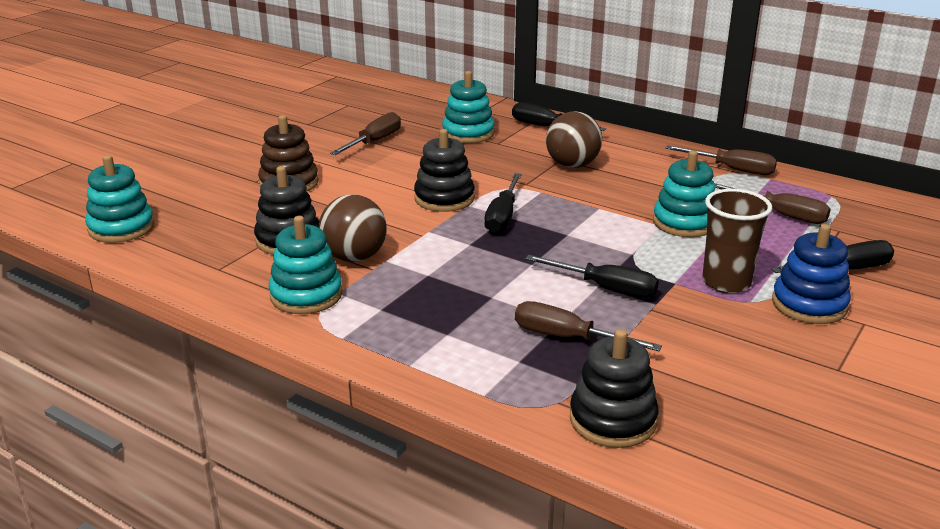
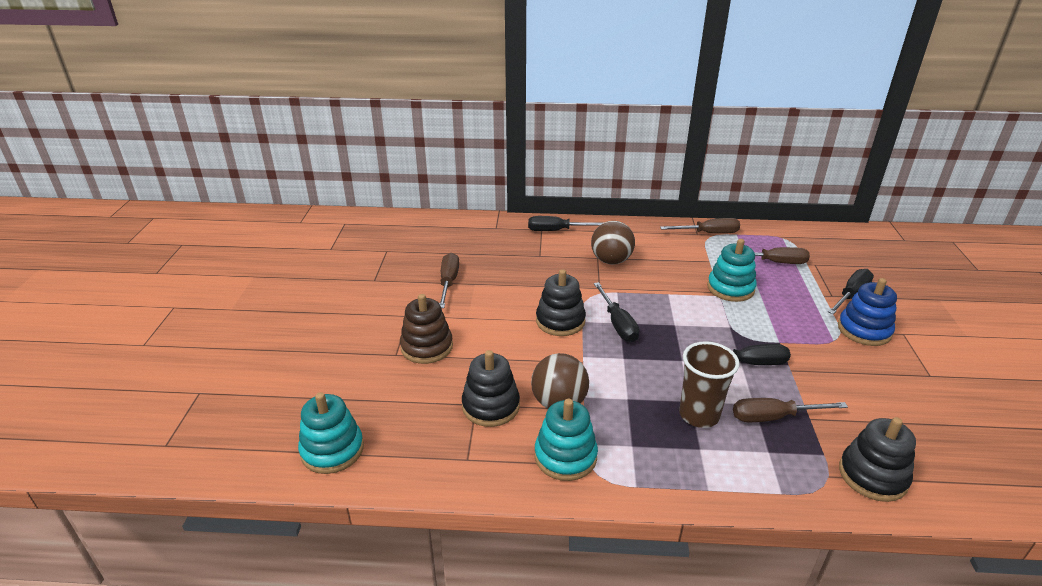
camera: 30 degrees left, 5 degrees up
turquoise stacking toy [442,71,495,143] -> none
brown cup [702,189,772,294] -> brown cup moved to [679,341,740,428]

